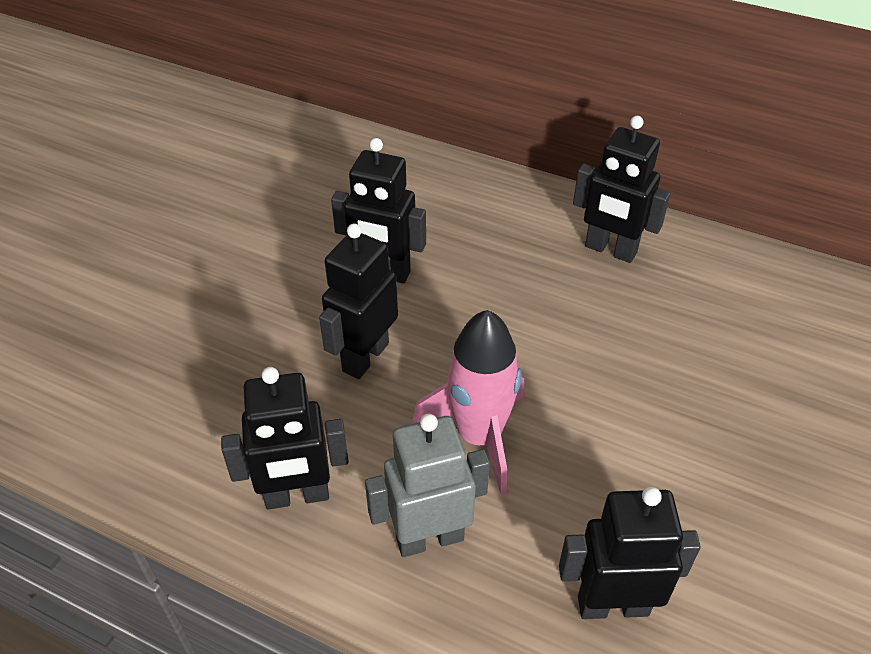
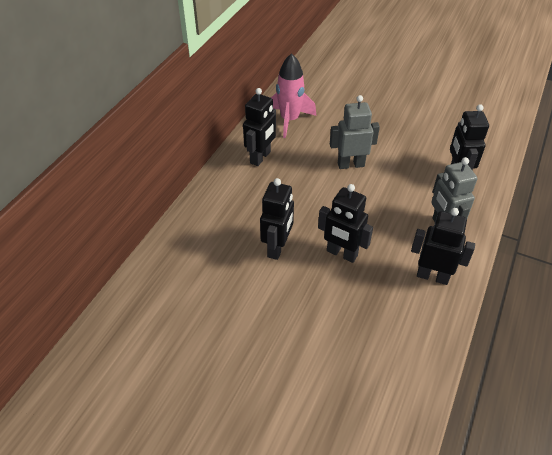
camera: 90 degrees left, 0 degrees up
black robot [221,367,349,510] -> black robot turned 60 degrees counterclockwise [411,208,475,285]
pink rocket [412,310,524,495] -> pink rocket moved to [271,53,316,138]
none -> grey robot [330,95,380,169]

